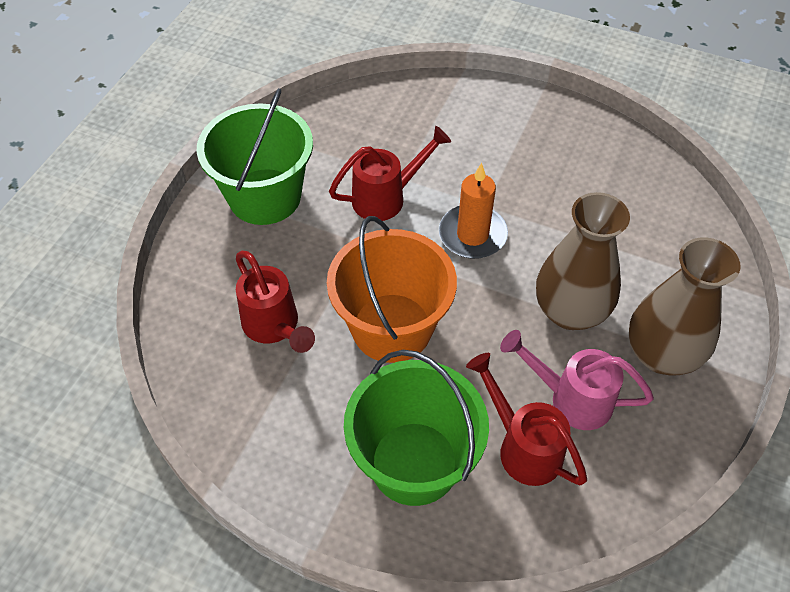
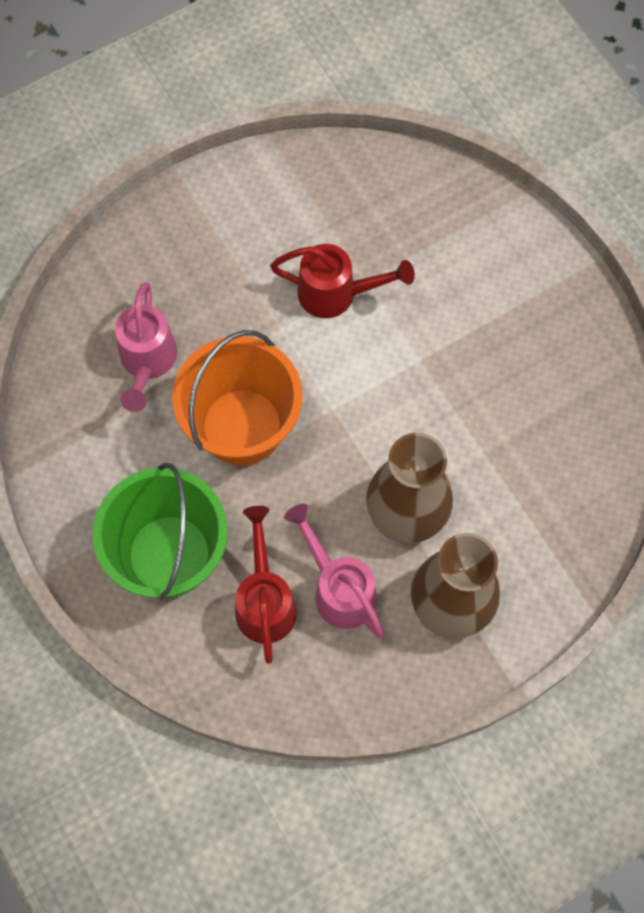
camera: 35 degrees right, 15 degrees up
green bucket [197,88,313,225] -> none
red watering can [236,251,315,353] -> pink watering can [115,282,177,412]
orange candle [439,163,508,259] -> none

